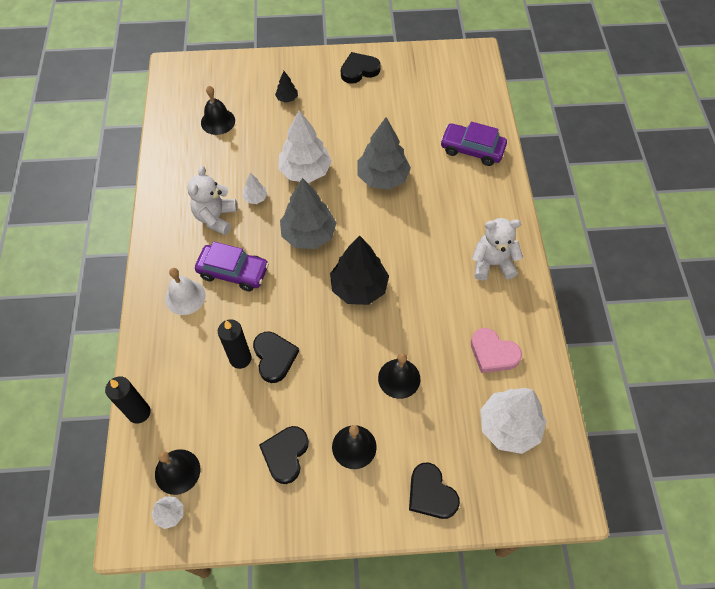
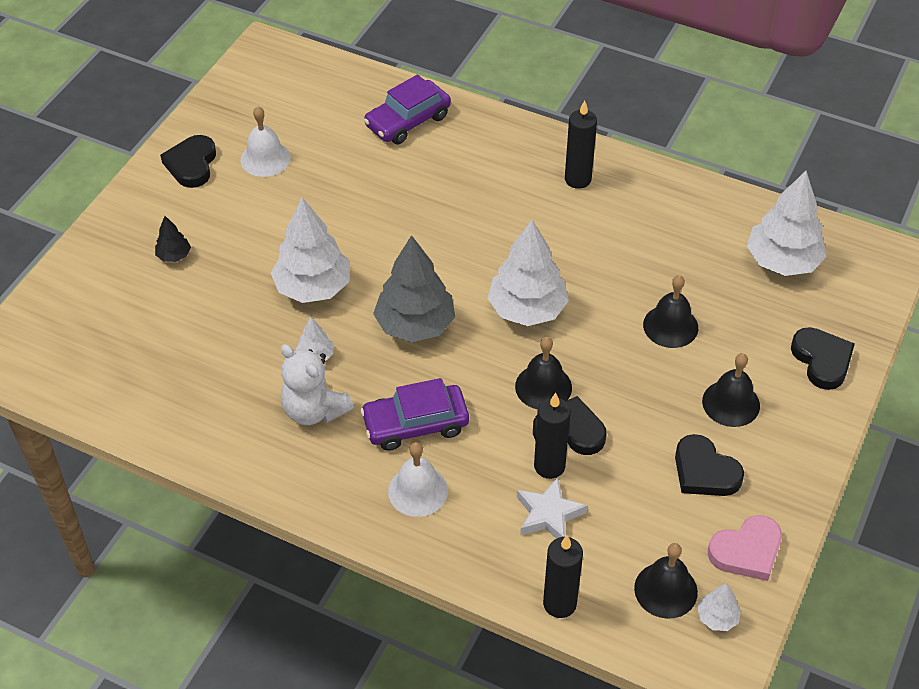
camera: 60 degrees left, 10 degrees down
purple car [195,242,269,291] -> purple car turned 150 degrees counterclockwise [360,378,469,451]
black bell [201,86,235,135] -> black bell moved to [515,337,572,409]
black tree [330,235,389,305] -> white tree [487,220,569,326]
grey tree [357,117,411,190] -> none
black heart [409,463,460,519] -> black heart turned 105 degrees counterclockwise [791,327,855,390]
pink heart [471,328,522,373] -> pink heart moved to [708,515,782,581]
white teddy bear [472,218,523,280] -> black candle [565,100,597,189]
none -> white bell [241,106,291,177]
none -> white star [517,477,587,539]

